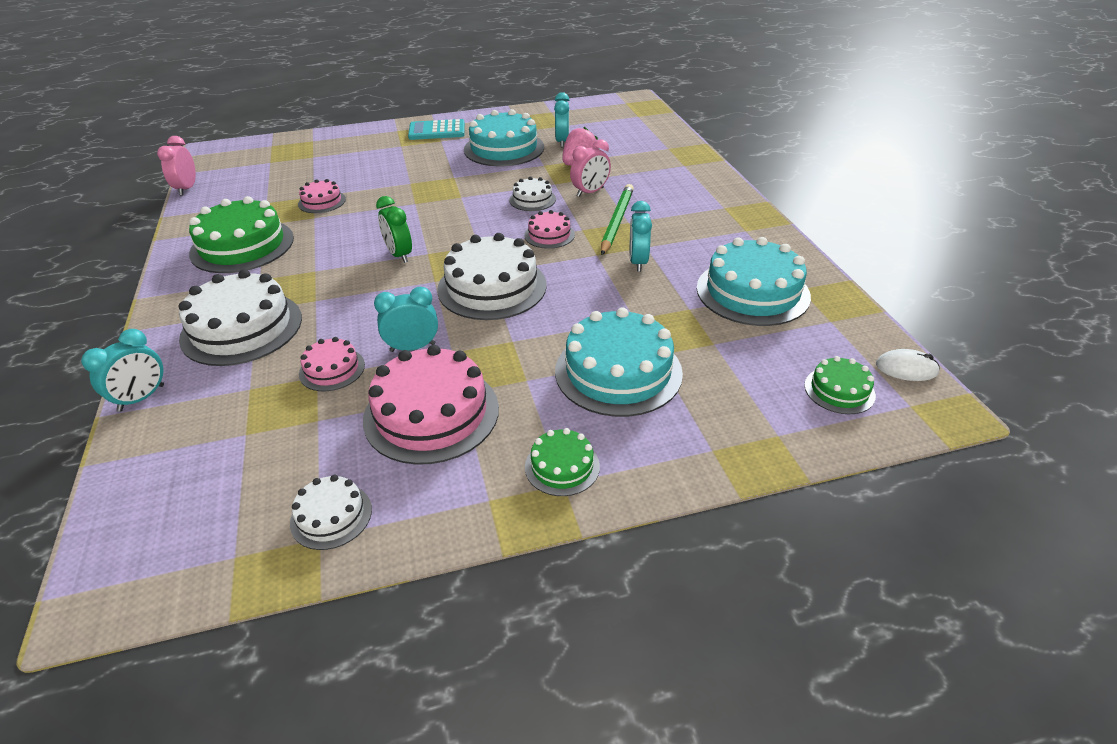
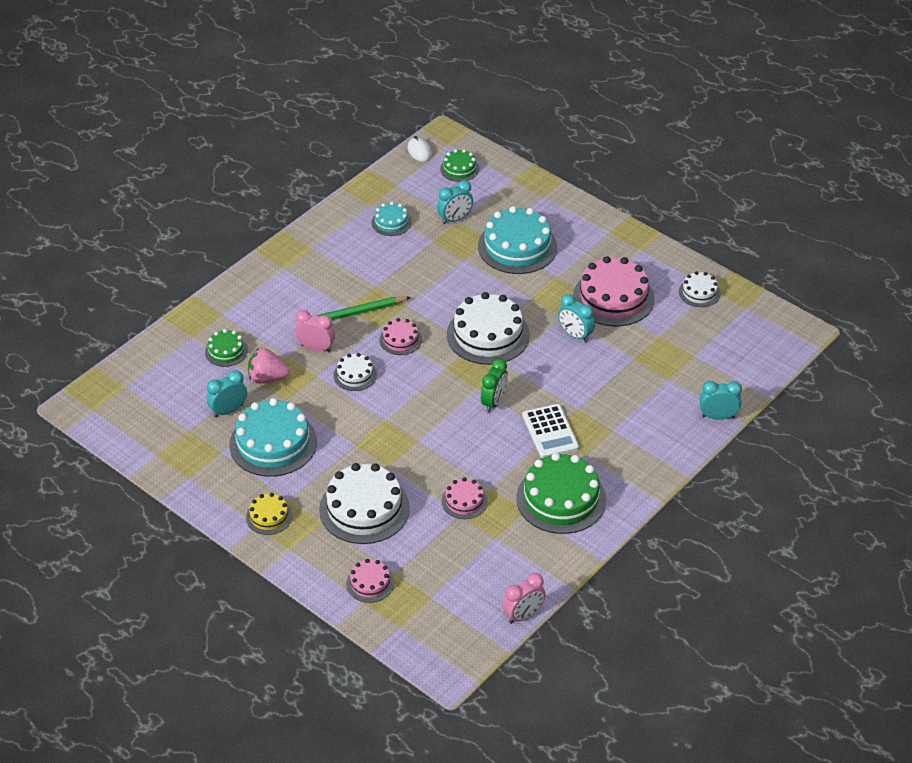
camera: 125 degrees left, 5 degrees up
white cake [178,269,302,366] -> white cake moved to [319,463,410,544]
pink cake [299,337,365,391] -> pink cake moved to [346,559,394,603]
turquoise calculator [408,119,465,140] -> yellow cake [246,493,293,535]
green cake [525,428,600,496] -> green cake moved to [205,329,248,367]
turquoise clock [630,201,652,272] -> turquoise clock moved to [437,180,473,224]
turquoise cake [697,237,811,326] -> turquoise cake [372,202,412,236], size x0.51
none -> white calculator [522,404,579,458]

